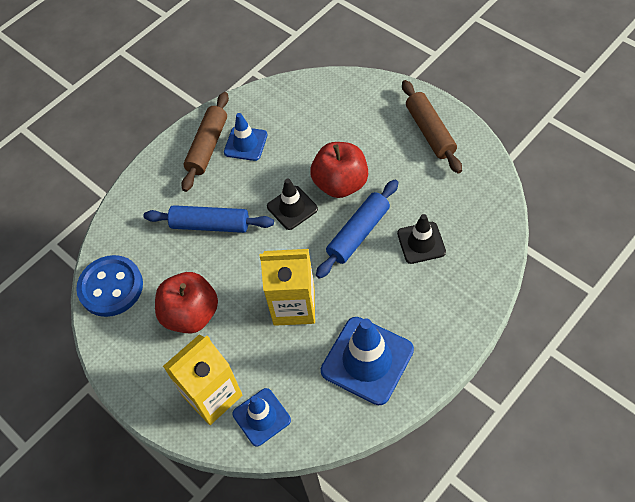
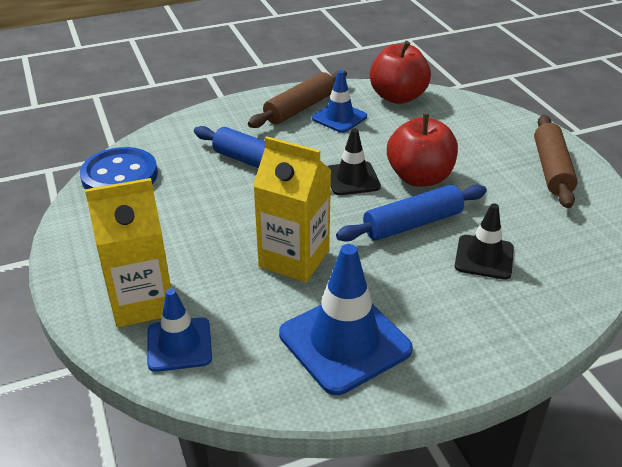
camera: 20 degrees right, 20 degrees down
red apple [155,272,218,334] -> red apple moved to [370,41,431,104]

